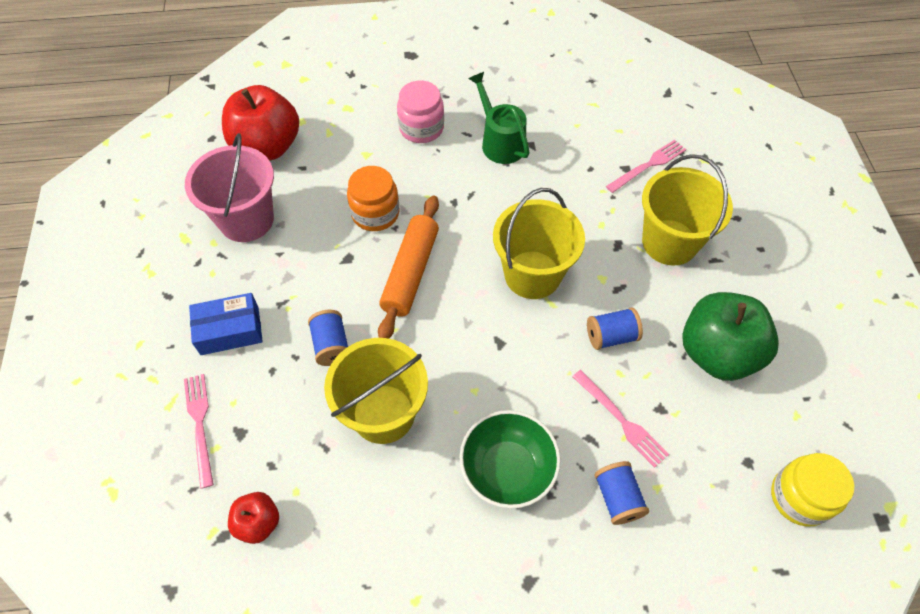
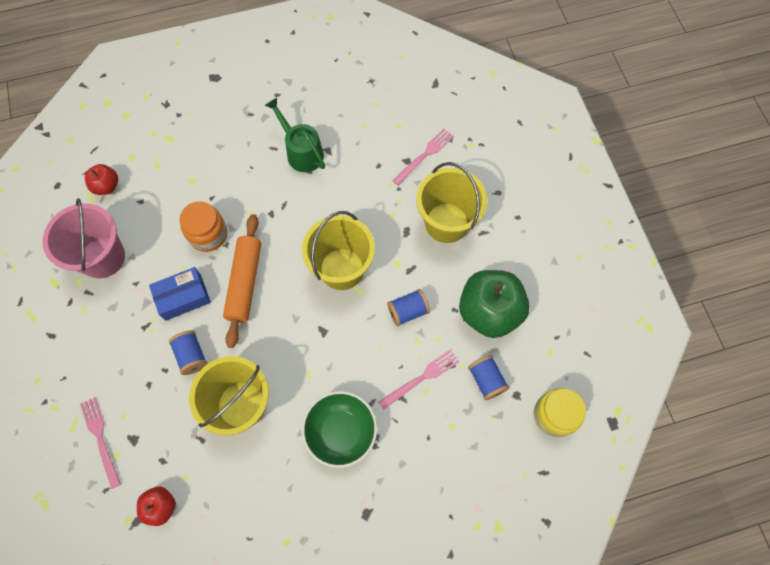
camera: 10 degrees left, 10 degrees up
blue box [189,293,263,355] -> blue box moved to [149,267,211,321]
red apple [222,85,299,161] -> red apple [85,164,118,195], size x0.50
pink jar [397,81,444,143] -> none
pink fork [572,370,669,468] -> pink fork turned 75 degrees counterclockwise [378,349,459,410]
blue spool [594,461,649,525] -> blue spool moved to [468,355,509,400]

